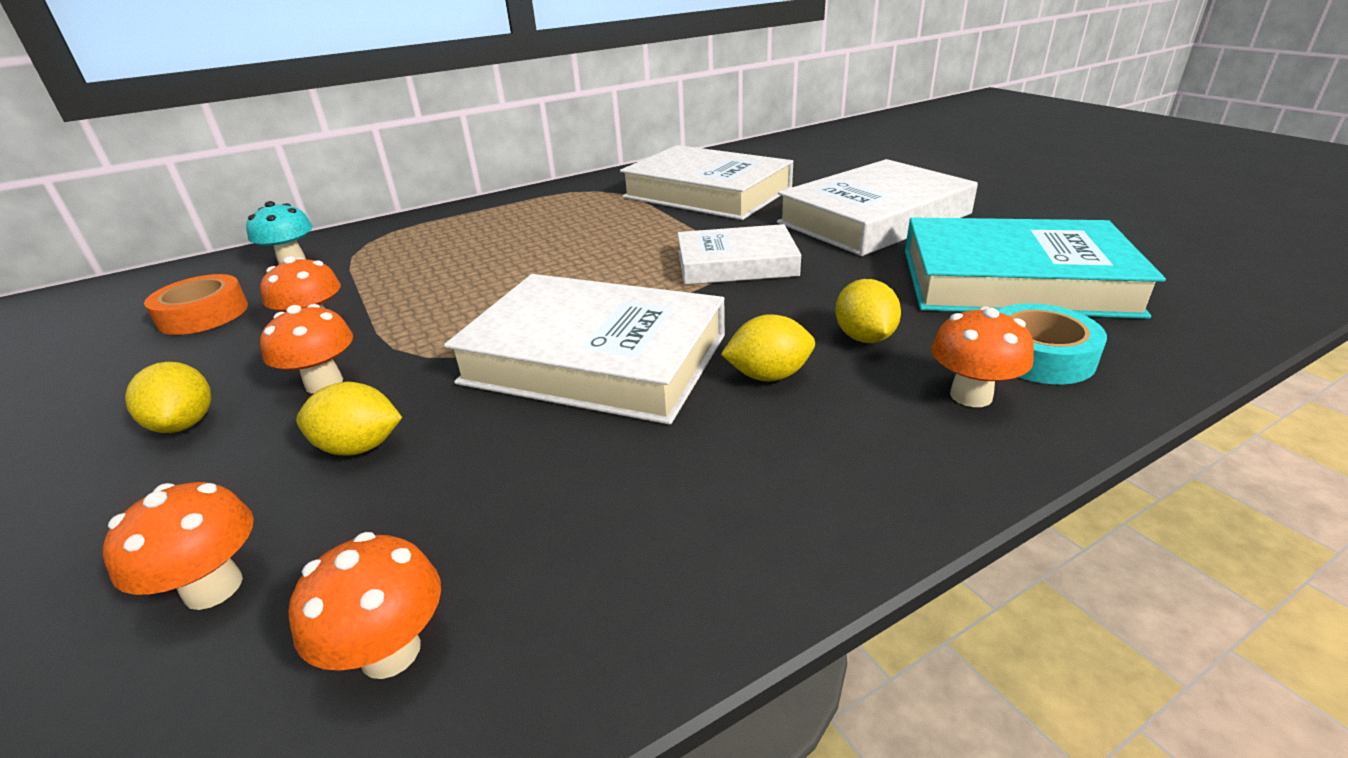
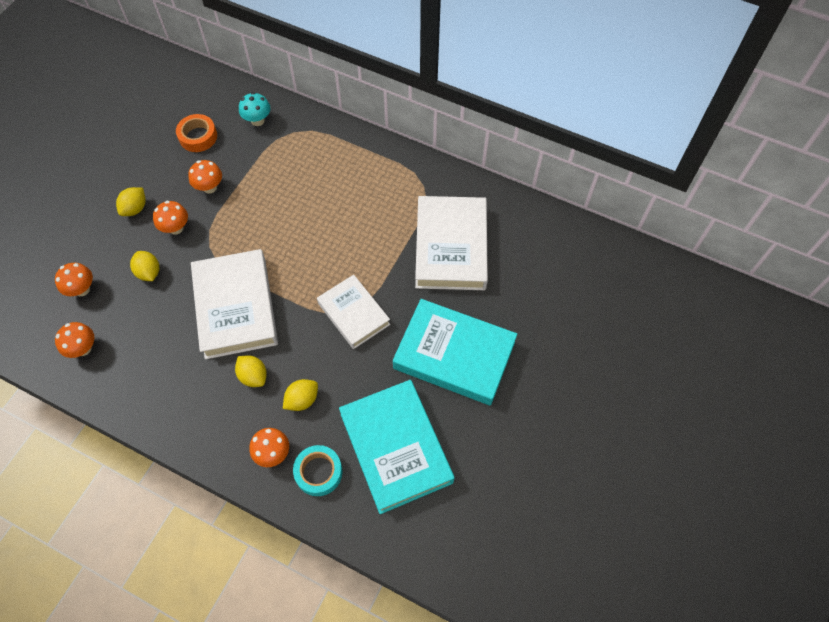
camera: 55 degrees right, 30 degrees up
white book [777,159,978,256] -> turquoise book [393,299,517,405]

